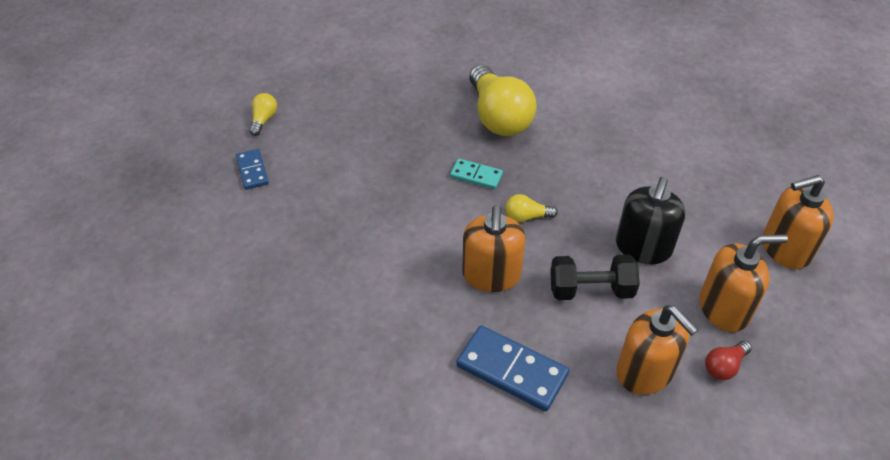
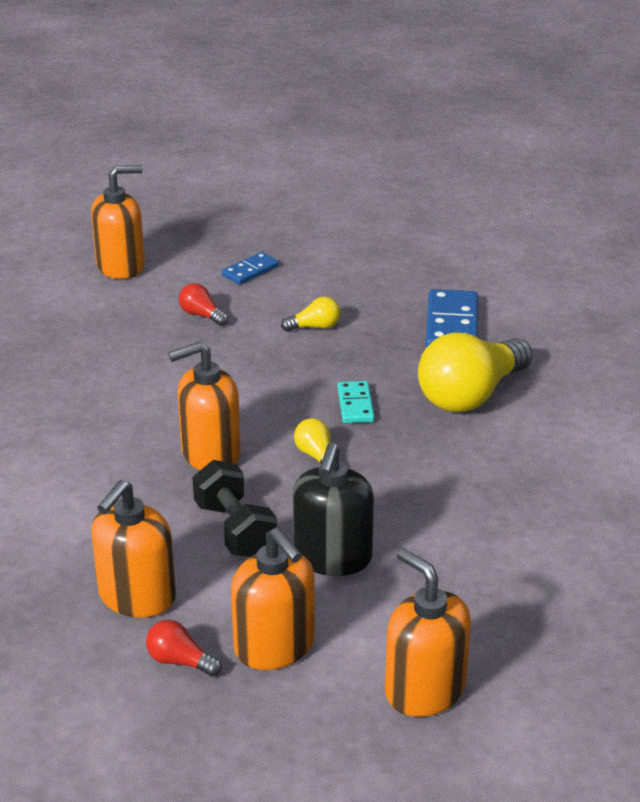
camera: 65 degrees right, 15 degrees down
yellow light bulb [249,93,277,136] -> yellow light bulb moved to [281,297,340,331]
blue domino [456,326,569,412] -> blue domino moved to [425,289,478,348]
black soap dispenser [616,177,686,264] -> black soap dispenser turned 75 degrees counterclockwise [293,443,374,576]
none -> orange soap dispenser [91,165,145,279]
none -> red light bulb [179,283,228,326]

